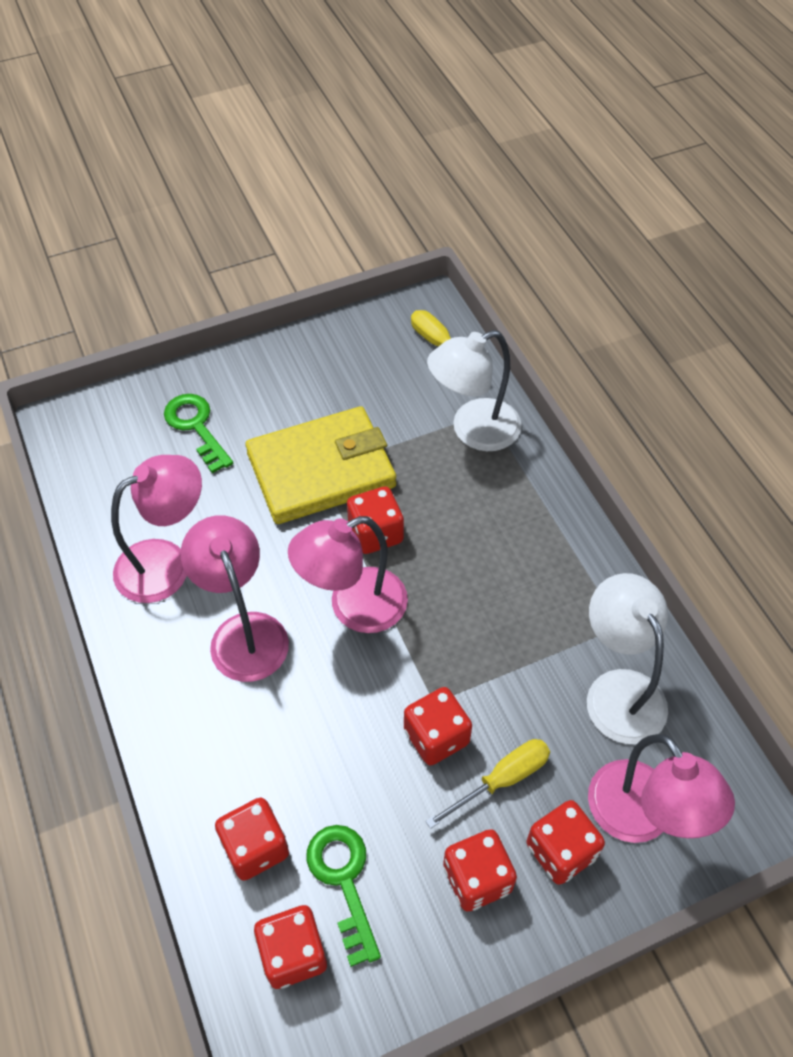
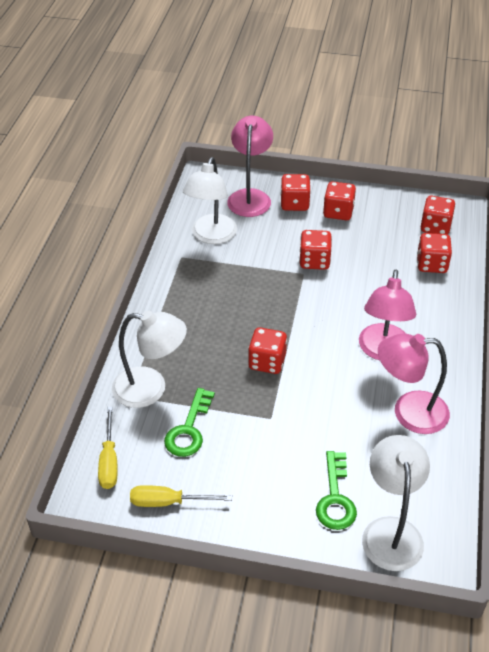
camera: 145 degrees left, 10 degrees down
yellow wallet [245,406,396,524] -> none
pink lamp [288,516,408,633] -> none
green key [307,825,381,967] -> green key moved to [164,388,215,457]
yellow screwdriver [425,739,550,829] -> yellow screwdriver moved to [130,485,232,507]
none -> white lamp [362,435,430,571]

